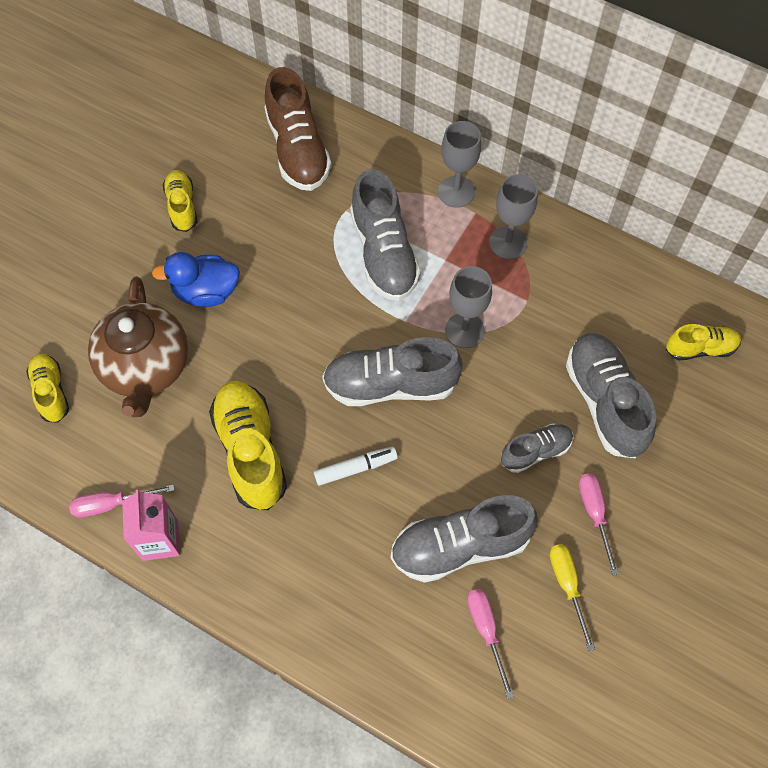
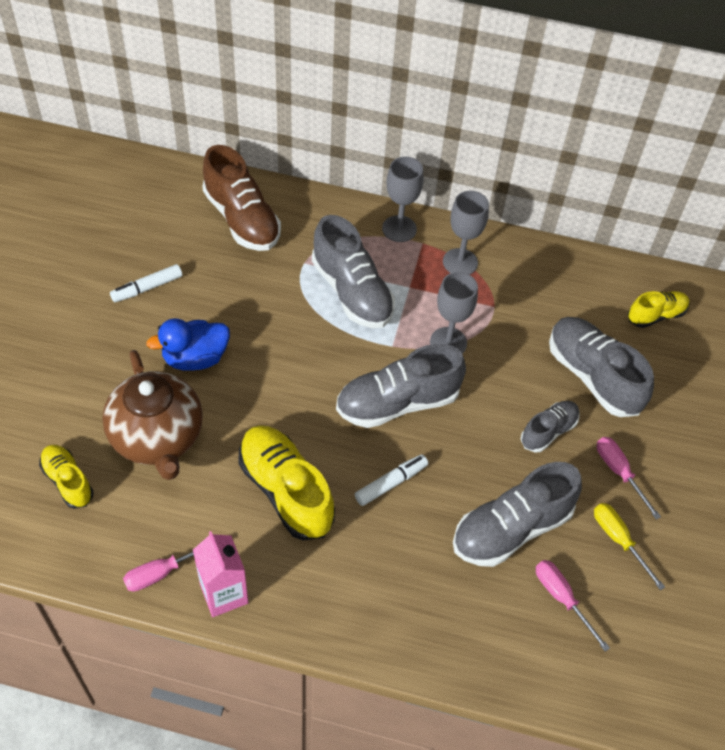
camera: 20 degrees left, 10 degrees down
yellow shoe [163,170,197,232] -> white marker [110,264,182,302]

